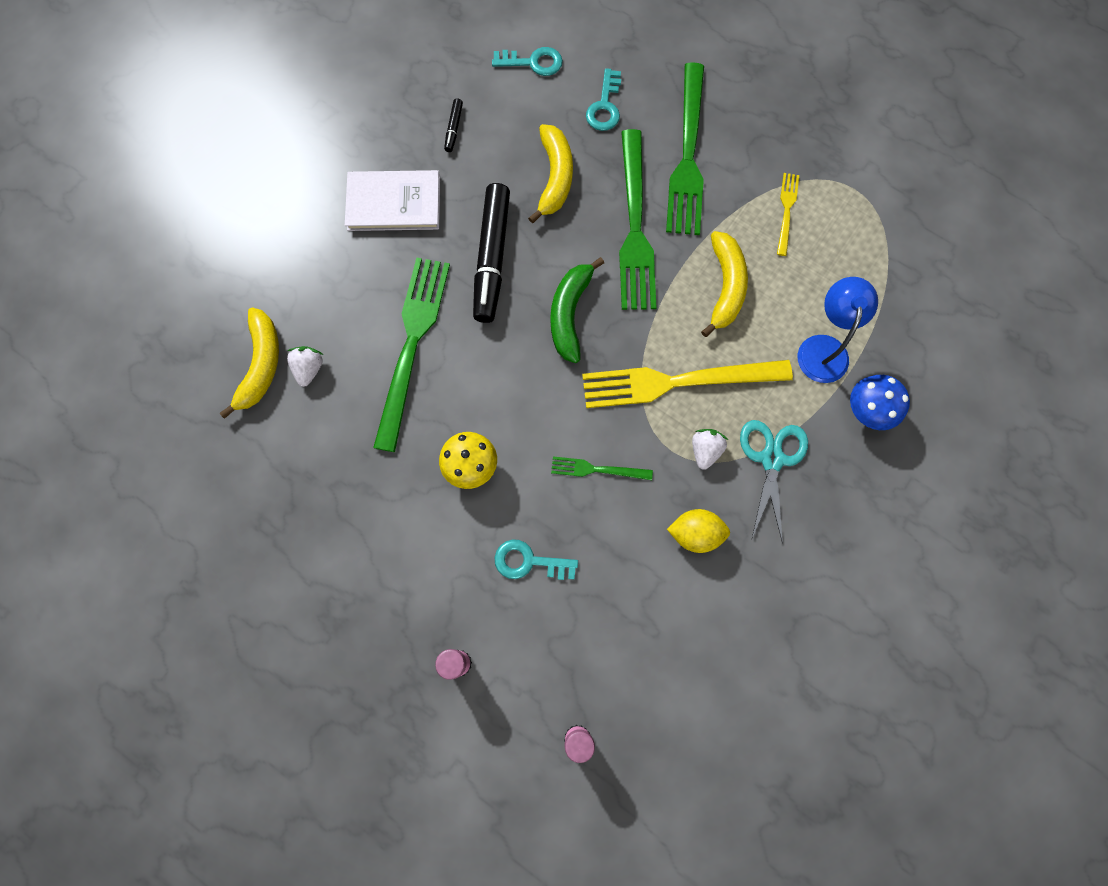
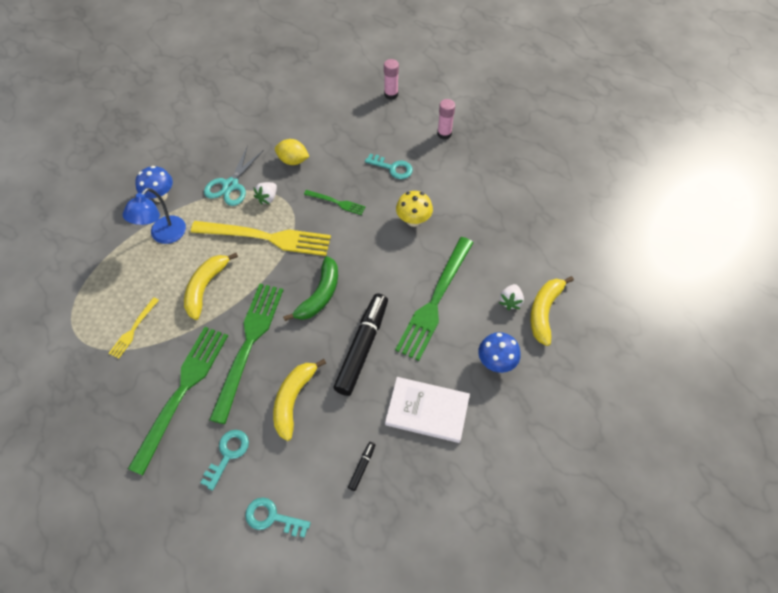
camera: 165 degrees left, 15 degrees down
none -> blue mushroom [478,332,521,373]

